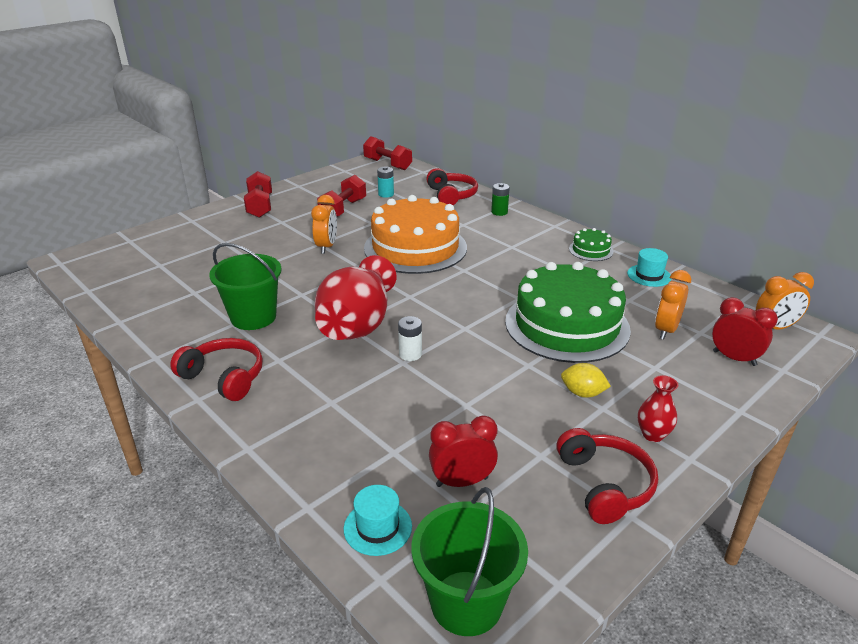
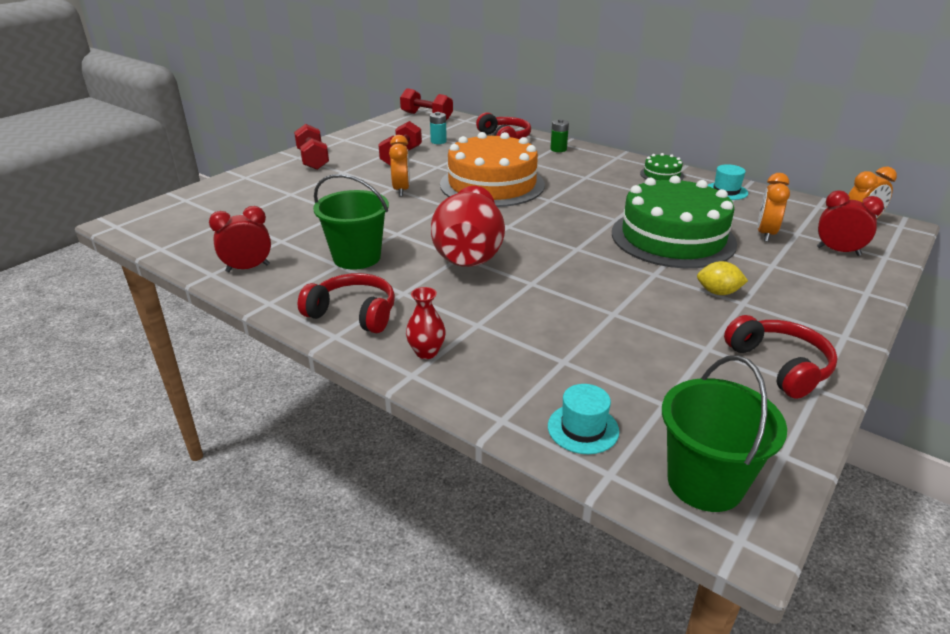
camera: 10 degrees left, 0 degrees up
white battery [398,316,422,361] -> none
red clock [429,415,498,487] -> red clock moved to [209,206,271,272]
red vase [638,375,678,442] -> red vase moved to [406,287,446,359]

